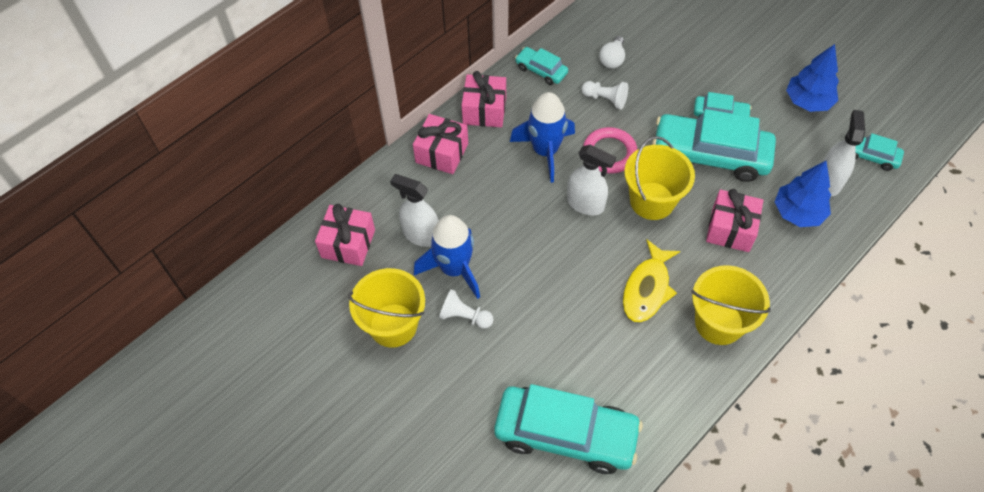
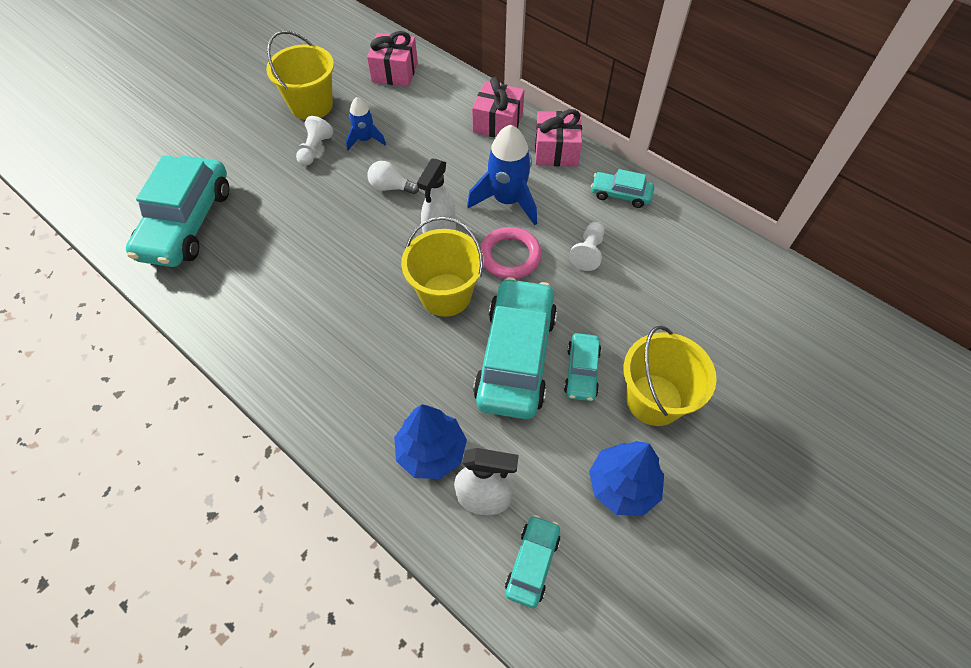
camera: 85 degrees right, 0 degrees up
white spray bottle [390,174,439,247] -> none
blue rocket [414,215,480,299] -> blue rocket [346,97,386,150], size x0.57
turquoise car [515,47,568,85] -> turquoise car turned 105 degrees counterclockwise [591,169,654,208]
white light bulb [599,36,625,69] -> white light bulb moved to [368,161,419,194]
yellow fish [623,240,680,322] -> none
yellow bucket [691,265,771,345] -> yellow bucket moved to [624,326,717,426]
pink gift [706,189,763,252] -> none

